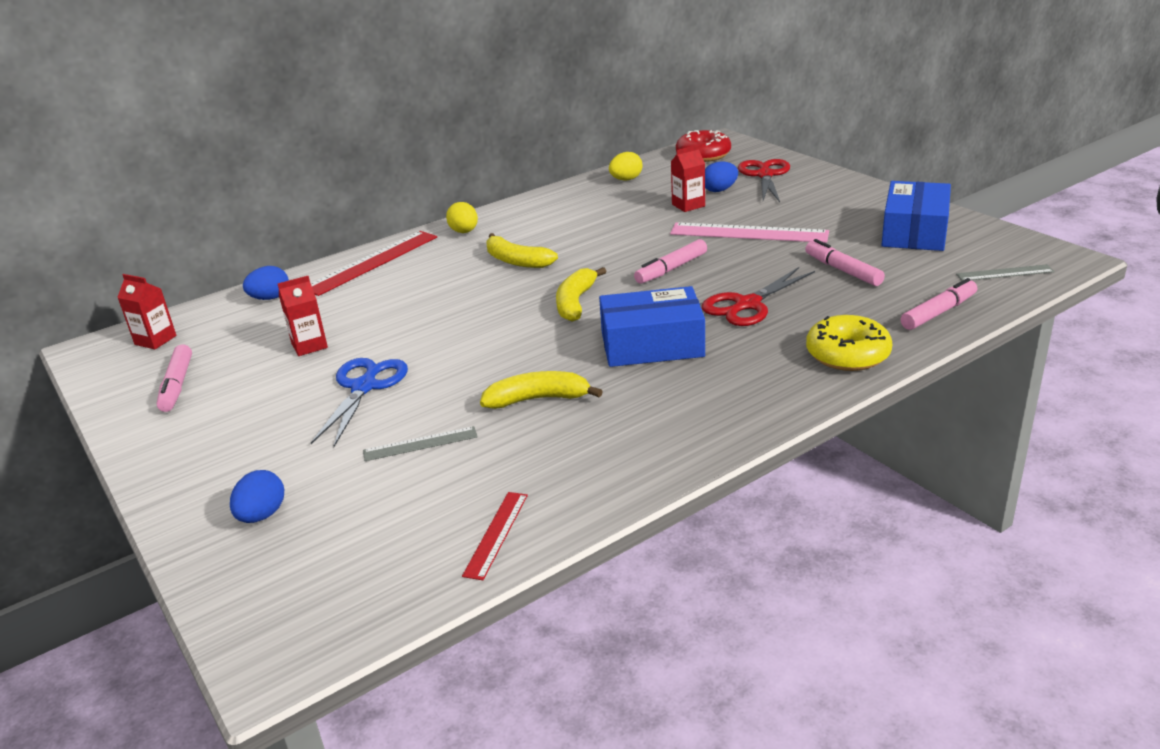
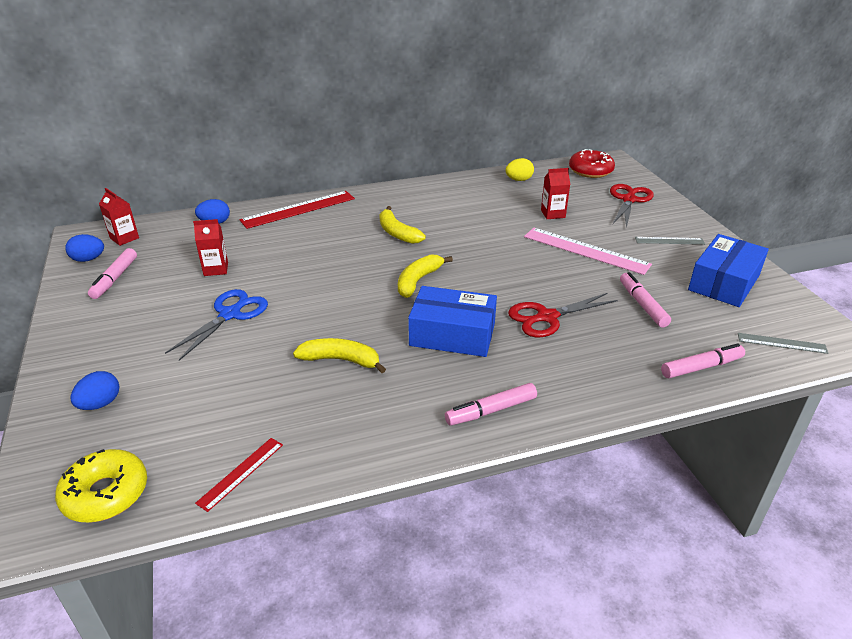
camera: 15 degrees right, 5 degrees up
grey ruler [363,426,478,461] -> grey ruler moved to [635,237,705,245]
yellow egg [446,202,478,233] -> none
pink marker [634,239,707,284] -> pink marker moved to [445,383,537,426]
blue egg [705,161,738,192] -> blue egg moved to [65,234,104,262]
yellow donut [806,315,892,371] -> yellow donut moved to [55,449,147,523]

